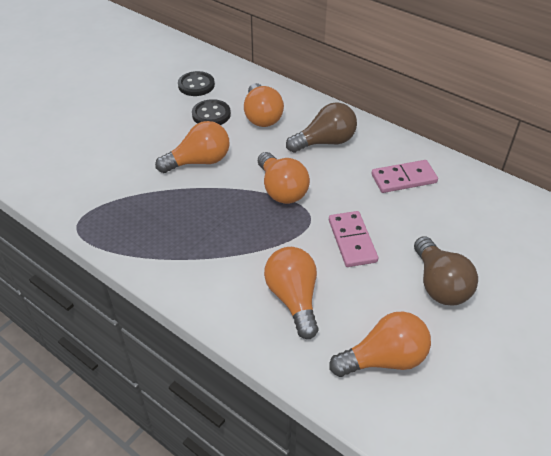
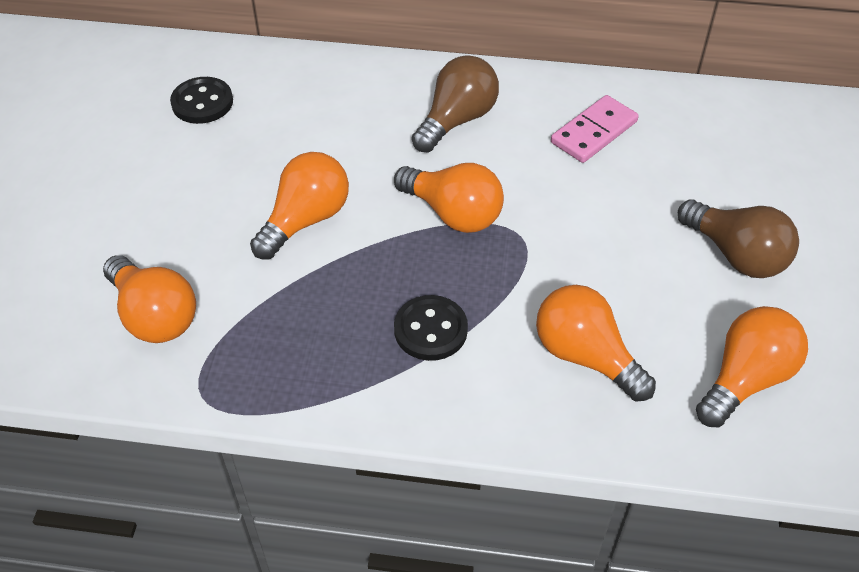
camera: 30 degrees left, 5 degrees up
black button [192,99,231,125] -> black button moved to [394,295,468,361]
orange light bulb [244,83,284,127] -> orange light bulb moved to [103,255,196,343]
pink domino [329,211,378,267] -> none

